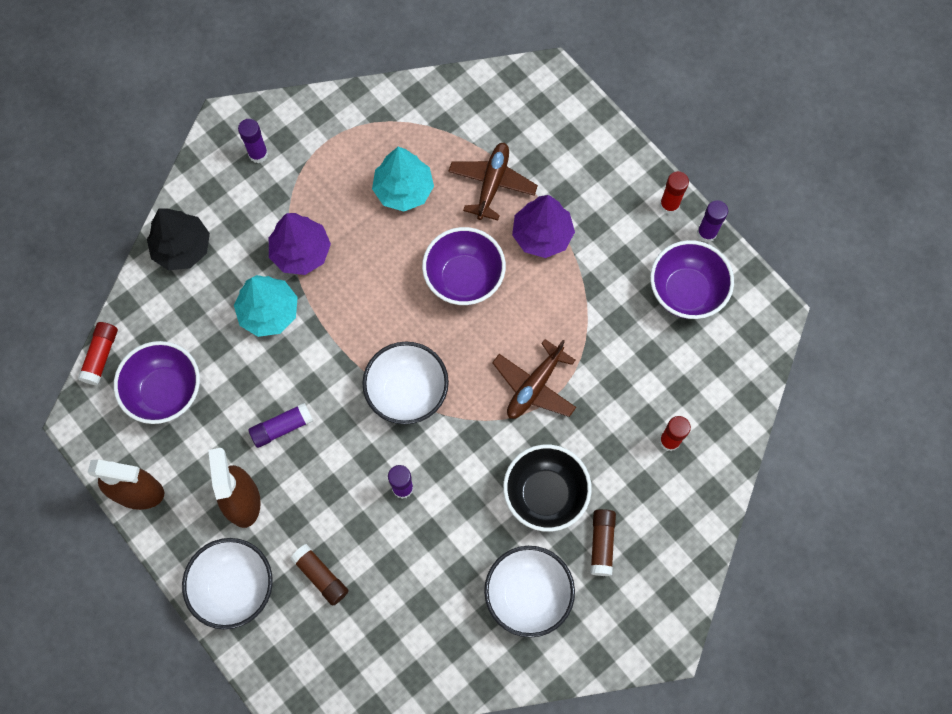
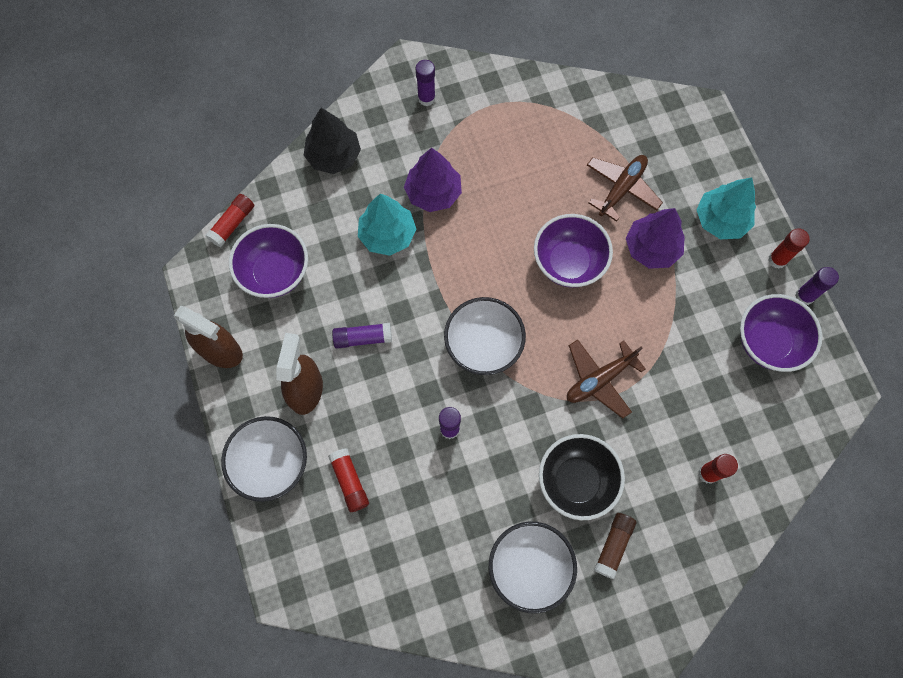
camera: 20 degrees right, 0 degrees up
brown glue stick [290,544,349,606] -> red glue stick [328,448,369,512]
turquoise tree [372,147,434,212] -> turquoise tree moved to [696,177,756,239]

